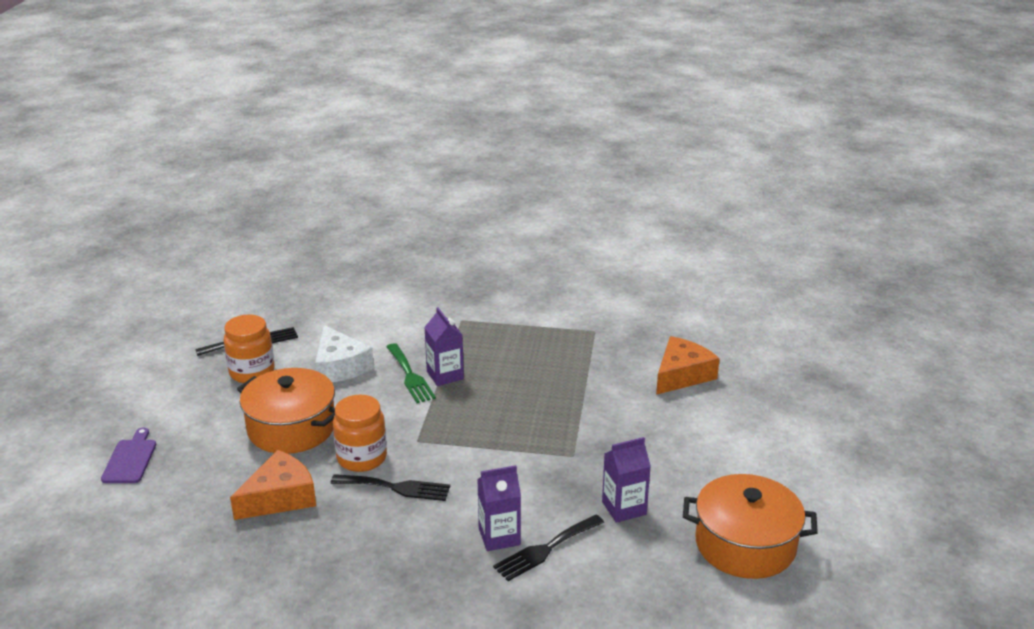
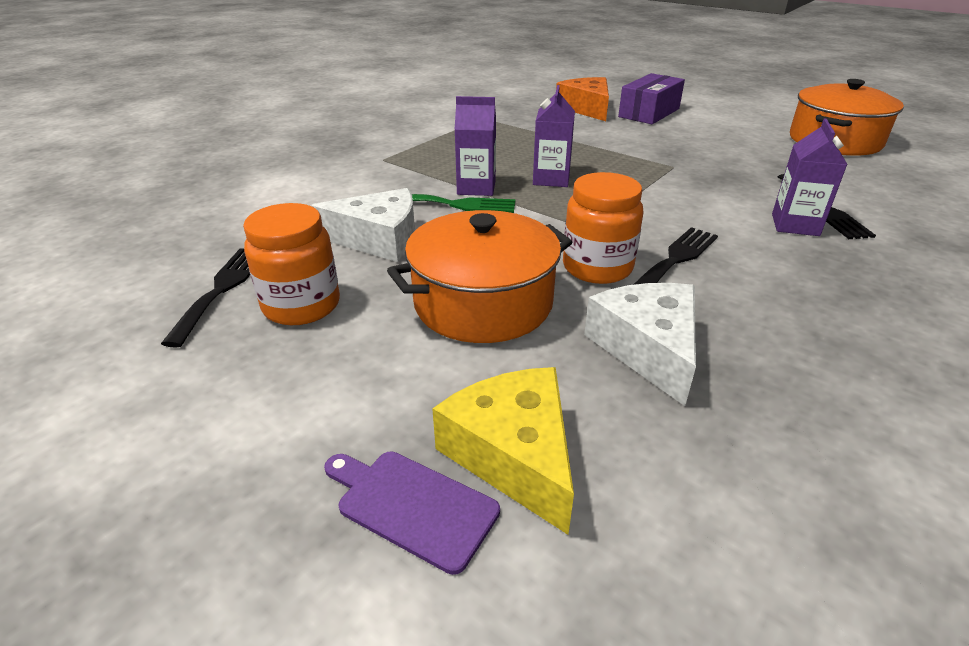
camera: 60 degrees left, 5 degrees up
orange cheese [230,450,316,520] -> white cheese [584,283,696,406]
purple carton [602,437,651,523] -> purple carton moved to [533,85,575,187]
none -> yellow cheese [432,367,574,535]
none -> purple box [618,73,685,124]

